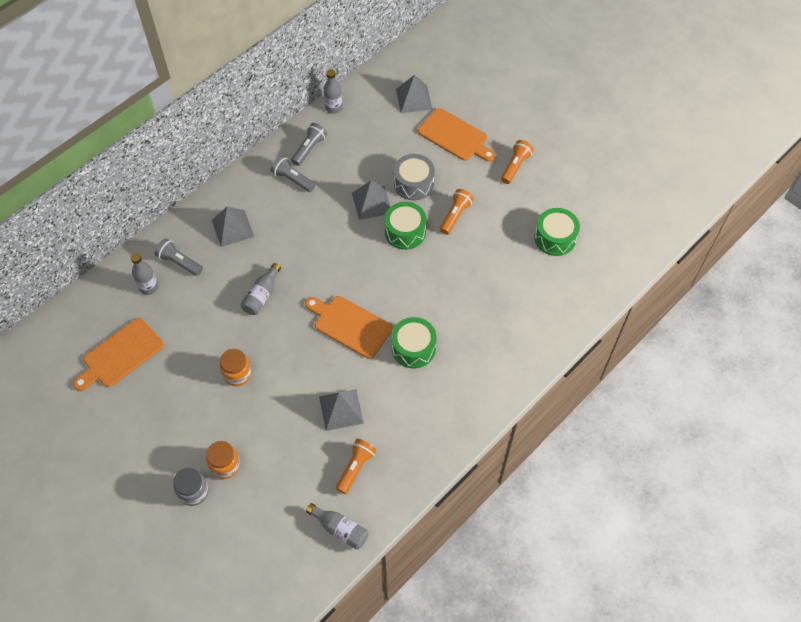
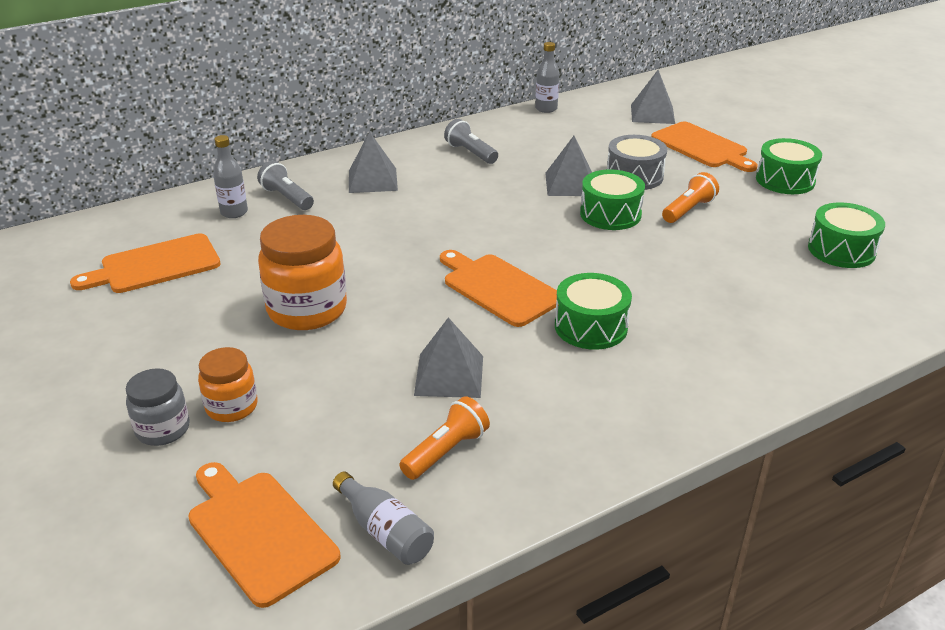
camera: 15 degrees right, 25 degrees down
orange jar [220,349,252,386] -> orange jar [258,215,347,330], size x1.76
grey bottle [241,263,281,315] -> none
grey flashlight [291,123,327,166] -> none
orange flashlight [501,140,534,184] -> green drum [756,138,822,194]
none -> orange cutting board [188,462,340,608]

